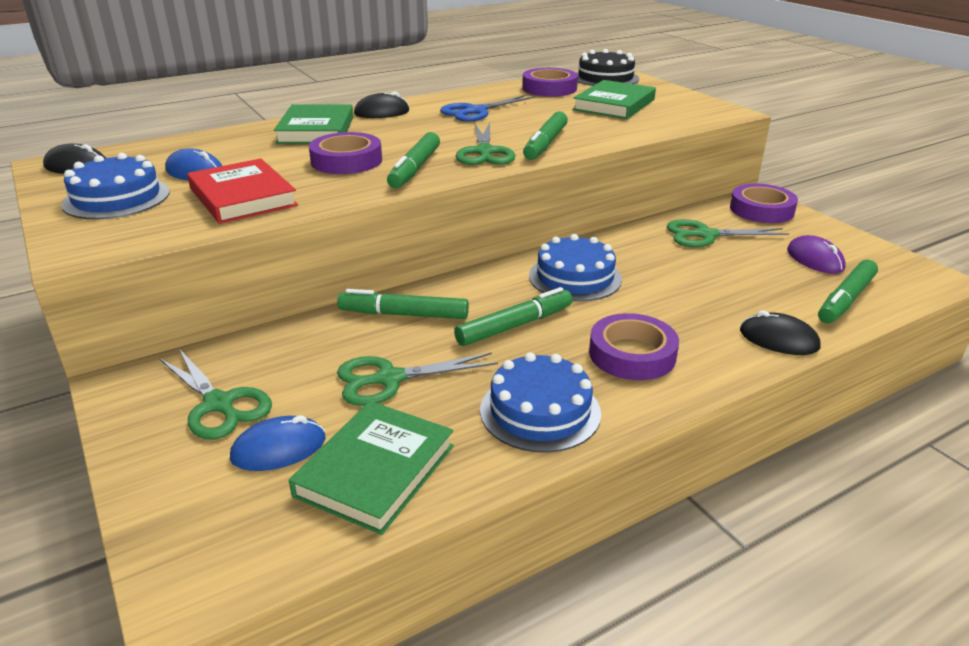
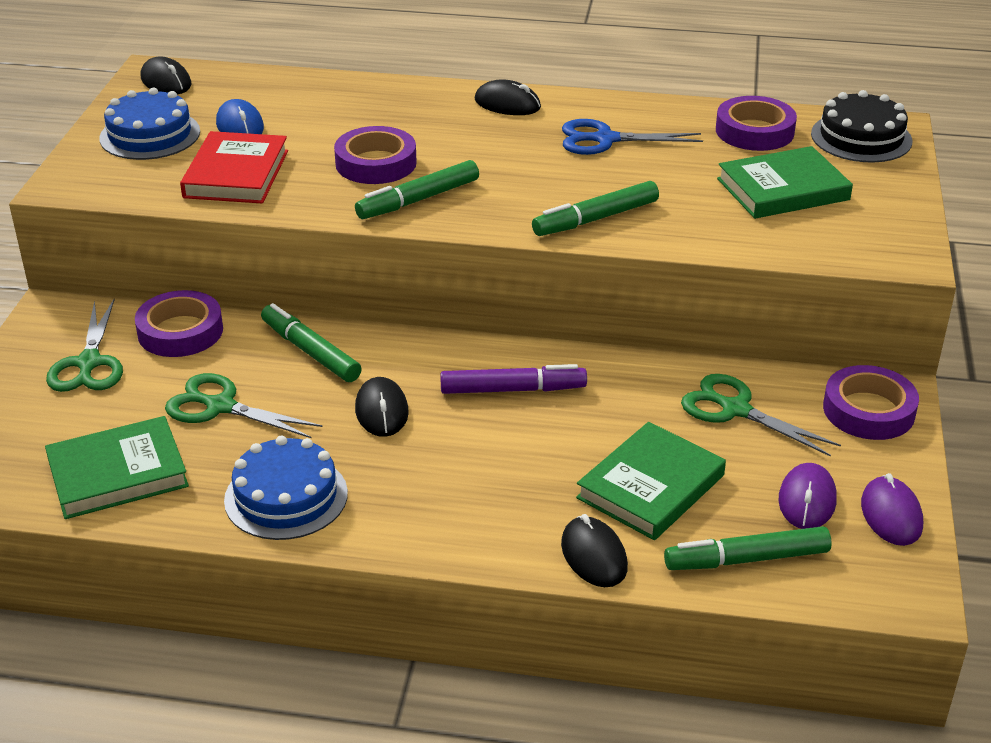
camera: 40 degrees right, 5 degrees up
blue mouse [230,415,325,471] -> none
green book [274,104,354,144] -> green book moved to [576,422,726,540]
green marker [454,287,573,346] -> black mouse [355,377,409,437]
green scissors [456,122,515,165] -> none
blue cake [529,234,622,301] -> purple marker [440,364,587,394]
purple tape [589,313,679,380] -> purple tape moved to [135,290,223,357]
none -> purple mouse [861,473,923,546]

